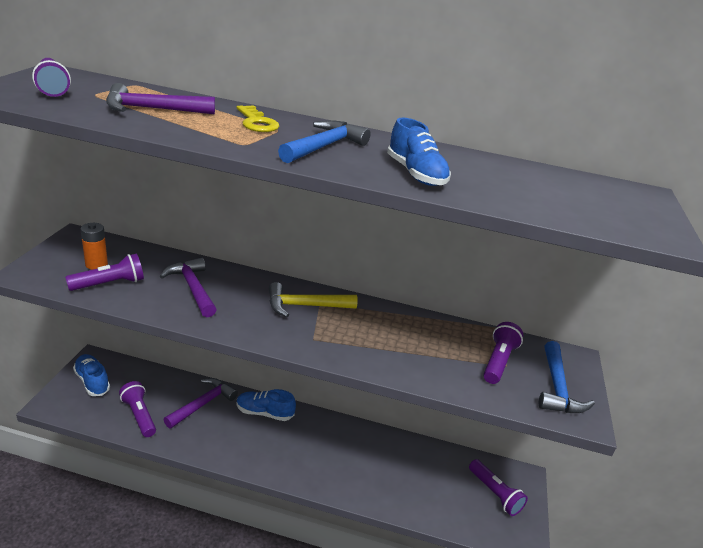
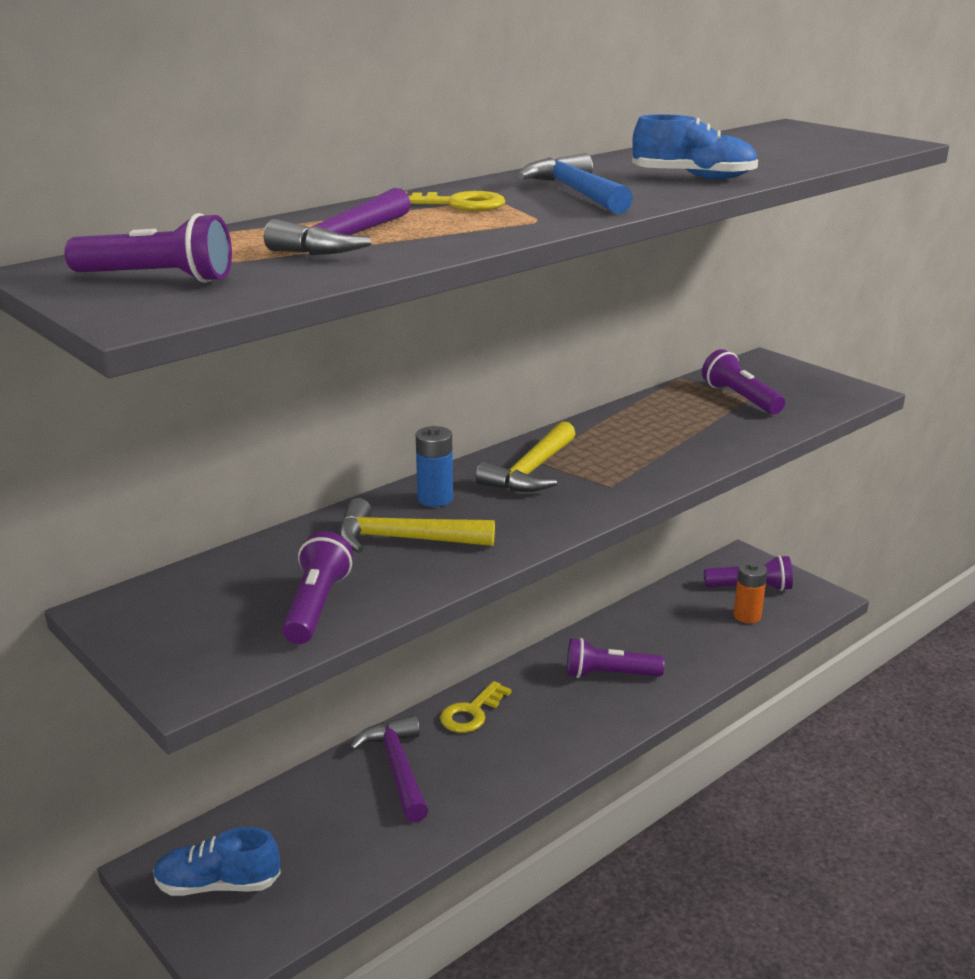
camera: 50 degrees left, 5 degrees down
orange battery [80,223,108,270] -> orange battery moved to [733,561,767,623]
purple flashlight [119,381,156,437] -> purple flashlight moved to [567,638,664,678]
purple hammer [160,257,217,318] -> yellow hammer [338,498,495,553]
blue shoe [237,389,296,421] -> yellow key [440,681,512,733]
blue hammer [539,341,595,413] -> none
none -> blue battery [416,426,453,507]

